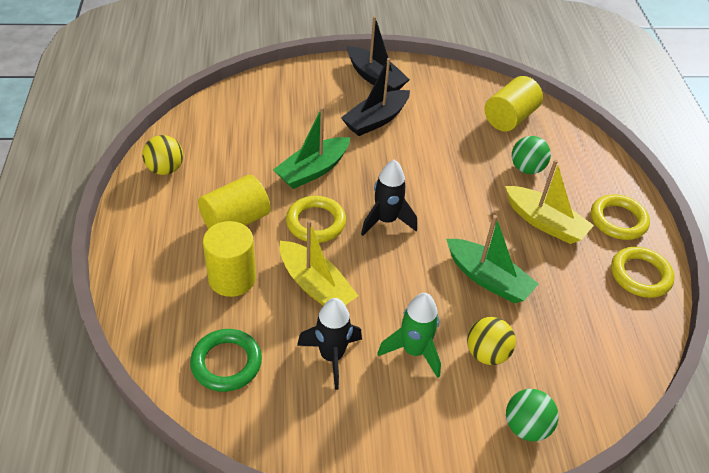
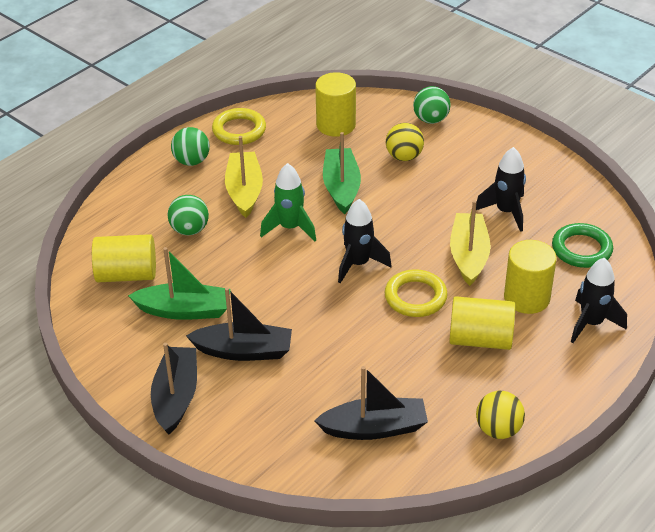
camera: 130 degrees left, 5 degrees down
green boat [273,107,350,189] -> green boat moved to [128,247,231,320]
green rocket [377,293,441,378] -> green rocket moved to [260,163,316,242]
yellow ring [591,194,650,240] -> green ball [171,127,210,166]
none -> black boat [314,366,428,440]
none -> yellow cylinder [315,72,356,137]
none -> black rocket [571,258,627,343]

